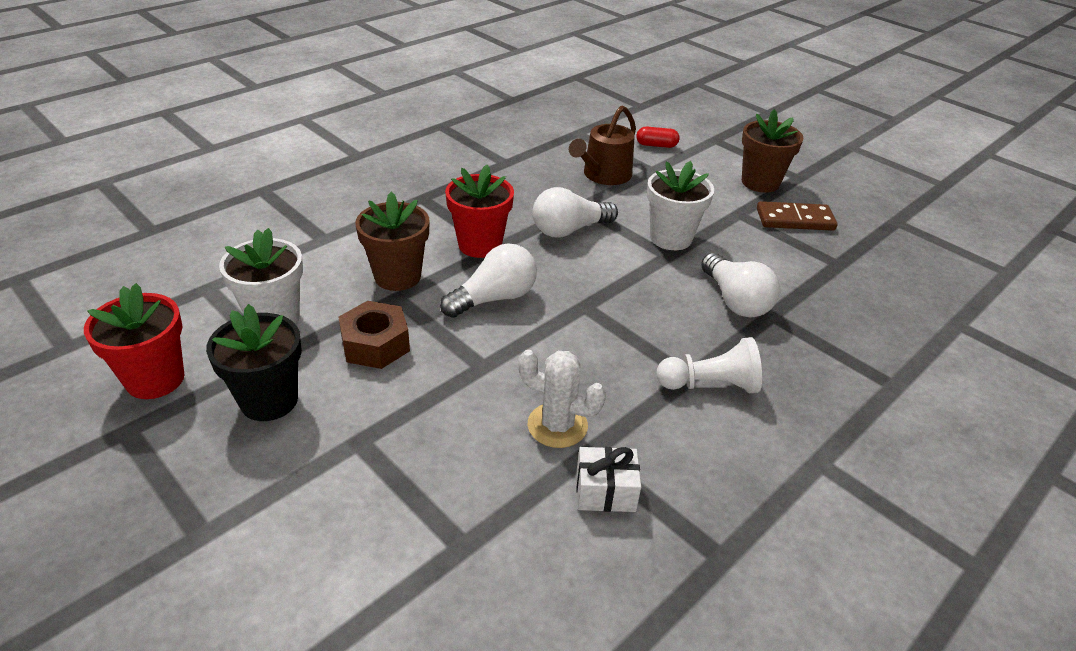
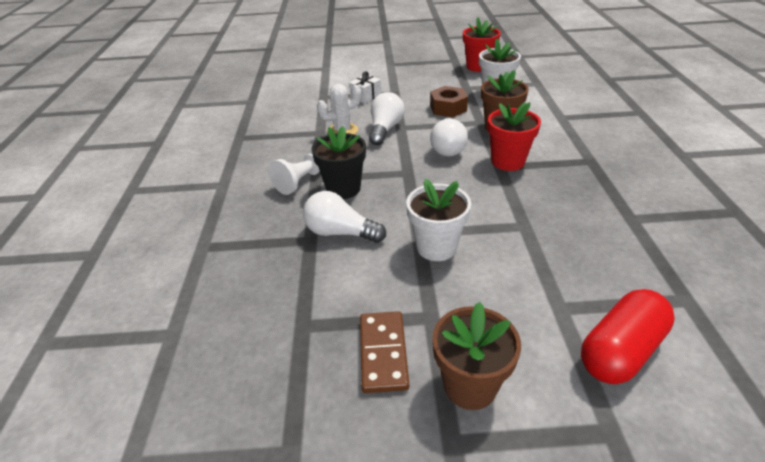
camera: 135 degrees right, 0 degrees up
black flower pot [206,304,302,421] -> black flower pot moved to [311,126,366,199]
white light bulb [533,187,618,237] -> white light bulb moved to [369,92,405,145]
brown watering can [569,106,636,185] -> none
white gift [576,447,641,512] -> white gift moved to [349,71,381,104]
red capsule [636,127,680,148] -> red capsule [581,289,675,384], size x1.97
brown domino [757,201,837,231] -> brown domino turned 45 degrees counterclockwise [360,311,409,393]

